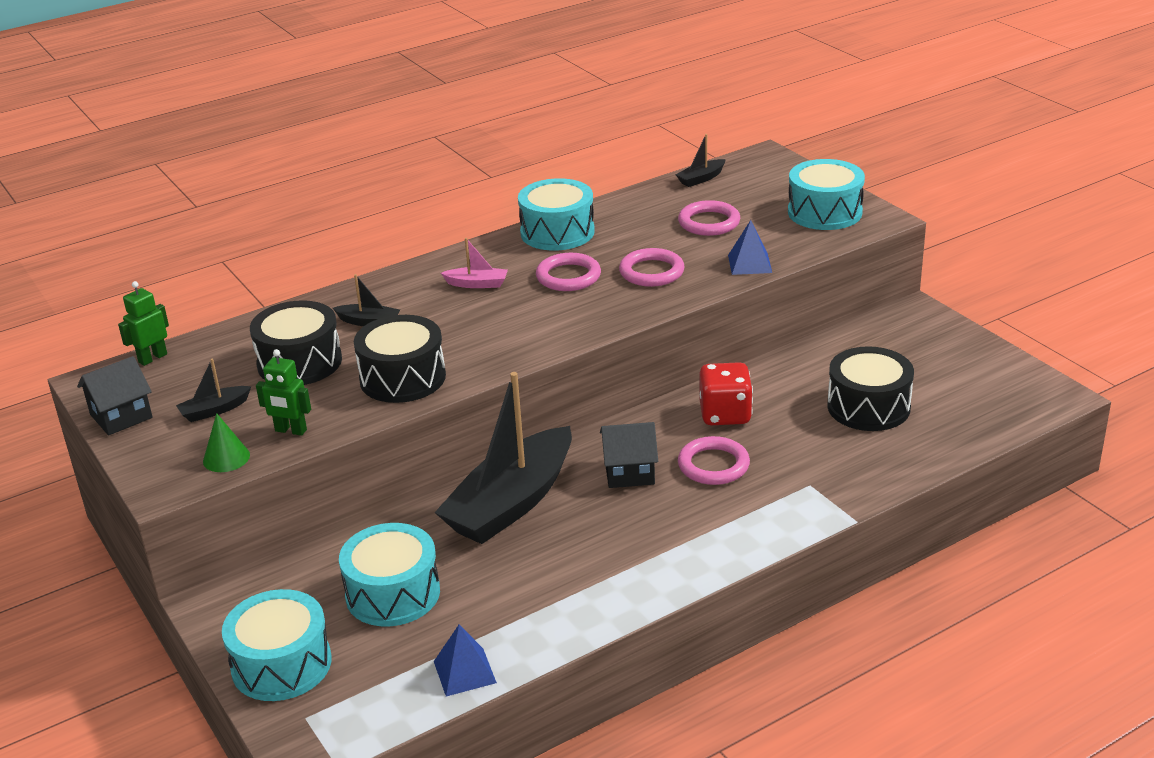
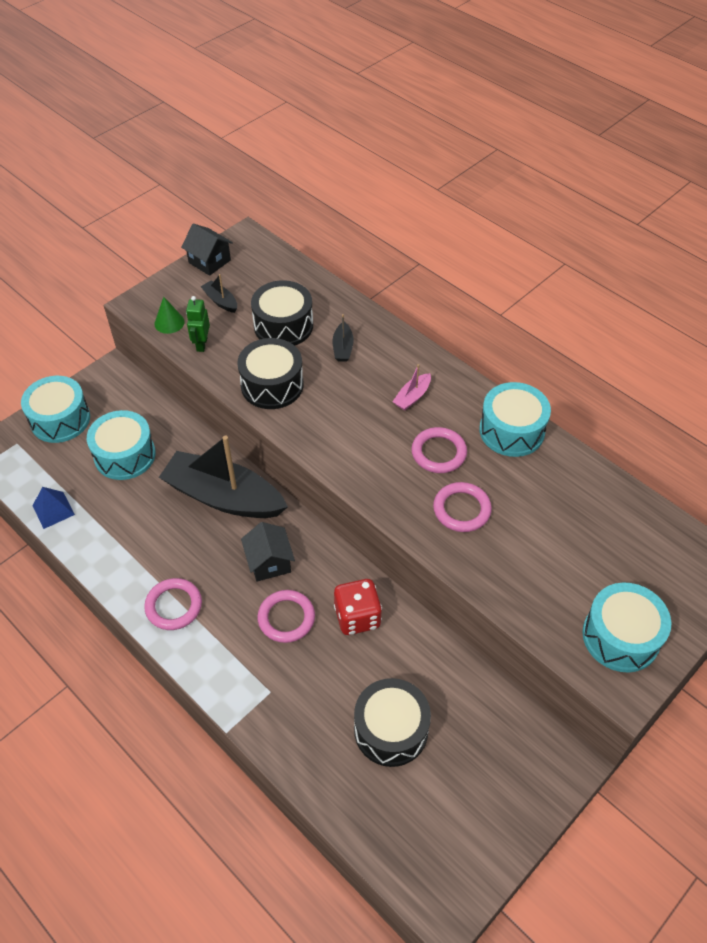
camera: 75 degrees right, 20 degrees up
green robot [118,281,169,366] -> none
pink boat [441,238,508,288] -> pink boat turned 45 degrees clockwise [392,364,431,411]
black boat [676,134,726,187] -> none
pink ring [678,200,740,236] -> pink ring moved to [144,578,202,630]
blue pyramid [728,220,772,275] -> none

